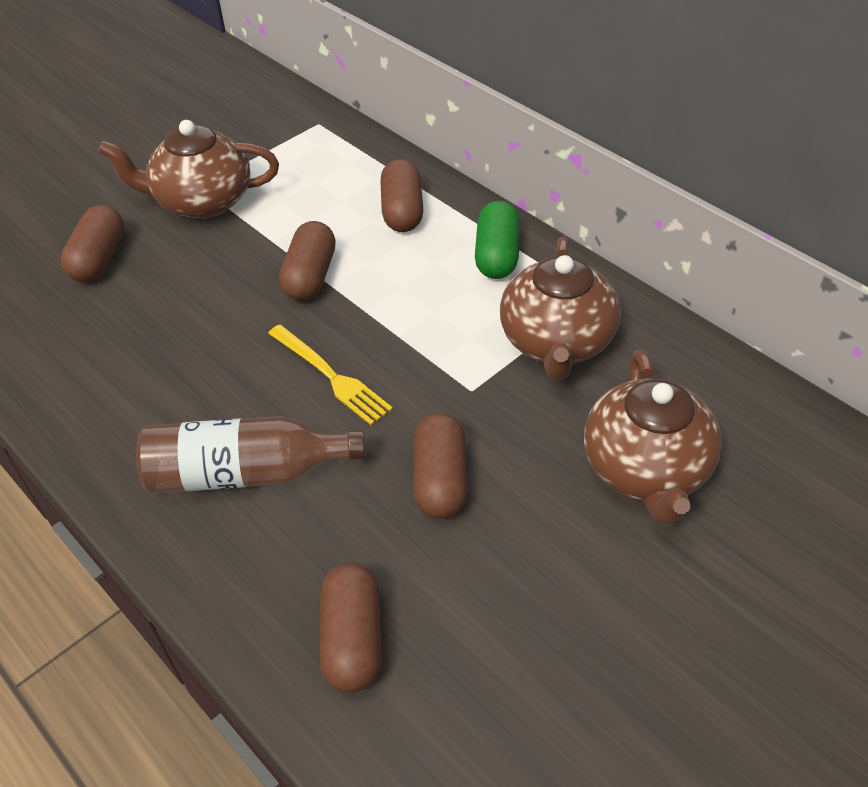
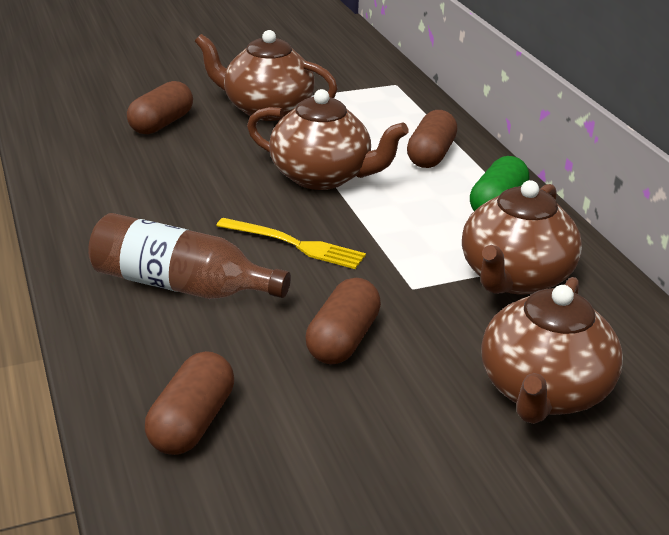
camera: 20 degrees right, 15 degrees down
yellow fork [268,325,393,425] -> yellow fork turned 45 degrees counterclockwise [216,218,366,269]
brown capsule [279,221,336,301] -> brown teapot [247,89,409,190]

